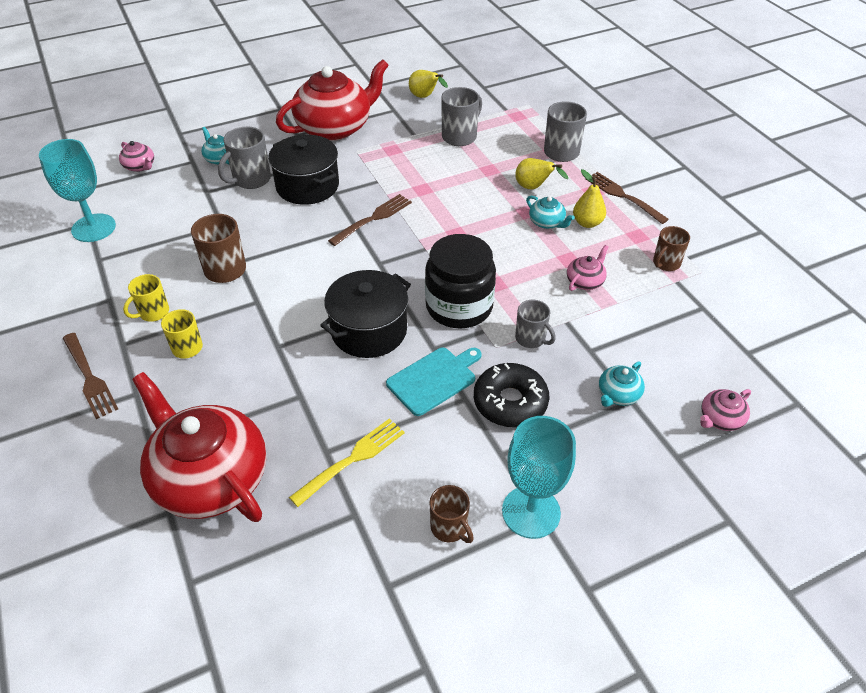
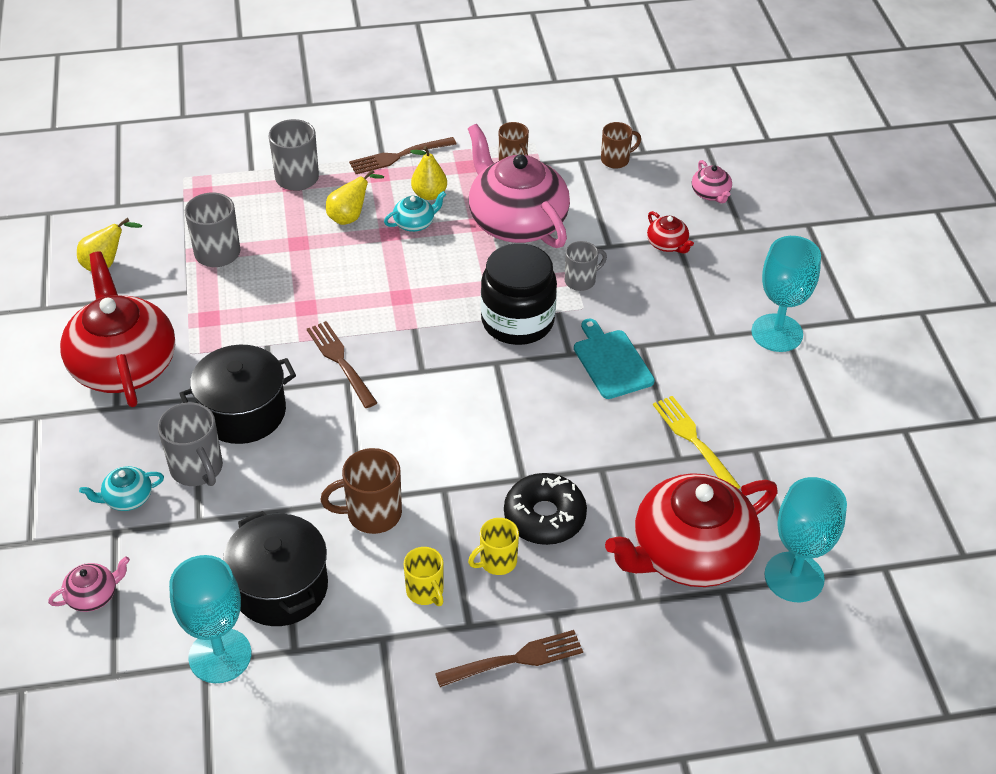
camera: 75 degrees left, 0 degrees up
black pot [320,270,411,358] -> black pot moved to [223,511,328,626]
brown mug [430,485,474,543] -> brown mug moved to [601,122,641,169]
black donut [474,363,550,427] -> black donut moved to [504,473,587,545]
pink teapot [567,245,608,291] -> pink teapot [468,124,570,248], size x2.42
turquoise teapot [599,361,645,407] -> red teapot [647,211,694,254]
none -> turquoise goblet [764,477,847,602]

